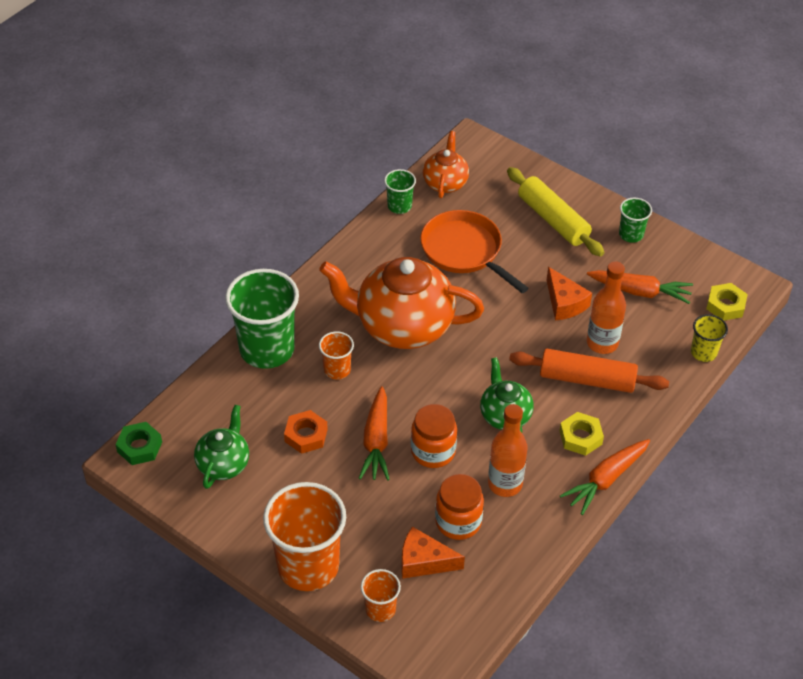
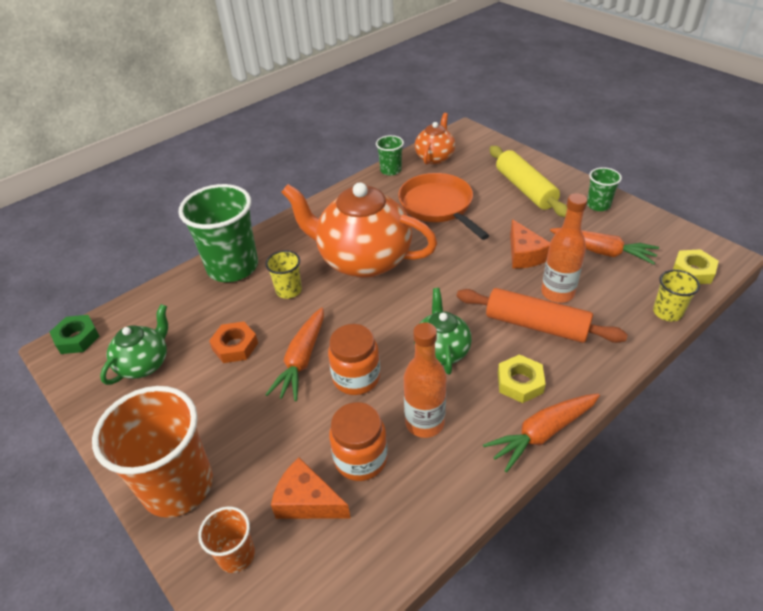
camera: 15 degrees right, 5 degrees down
orange cup [319,332,354,380] -> yellow cup [265,250,302,299]

